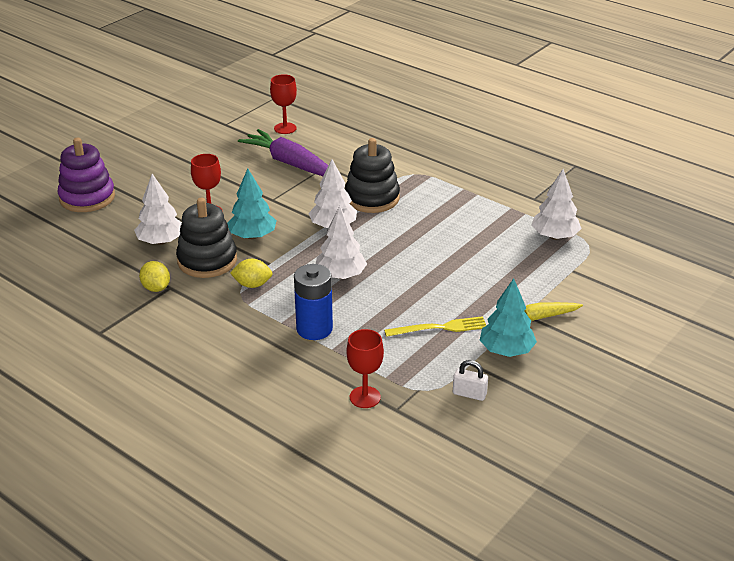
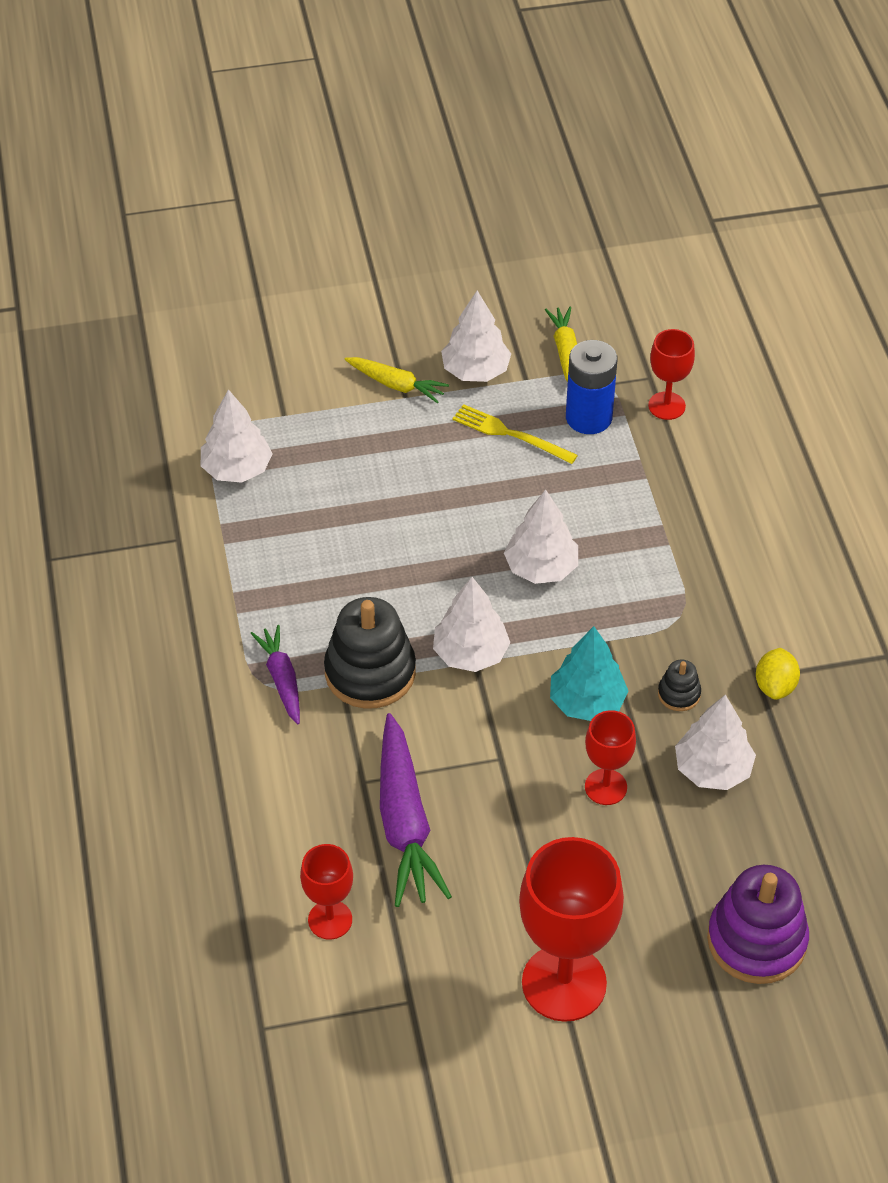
camera: 140 degrees left, 15 degrees up
black stacking toy [176,198,237,278] -> black stacking toy [658,660,701,711], size x0.47
yellow lemon [230,259,273,288] -> none
blue battery [294,264,333,340] -> blue battery moved to [566,340,617,434]
white padlock [453,360,488,401] -> yellow carrot [545,307,577,382]
turquoise tree [480,278,537,357] -> white tree [441,291,511,382]
none -> purple carrot [250,625,300,724]
none -> red goblet [519,837,624,1022]

